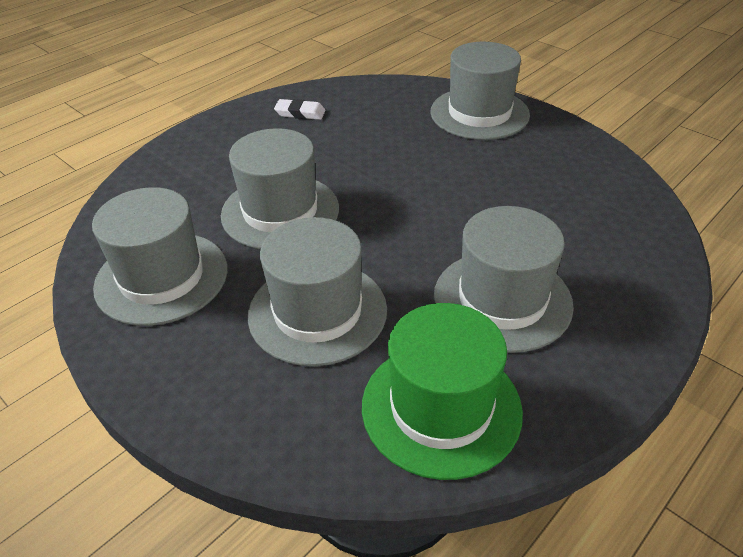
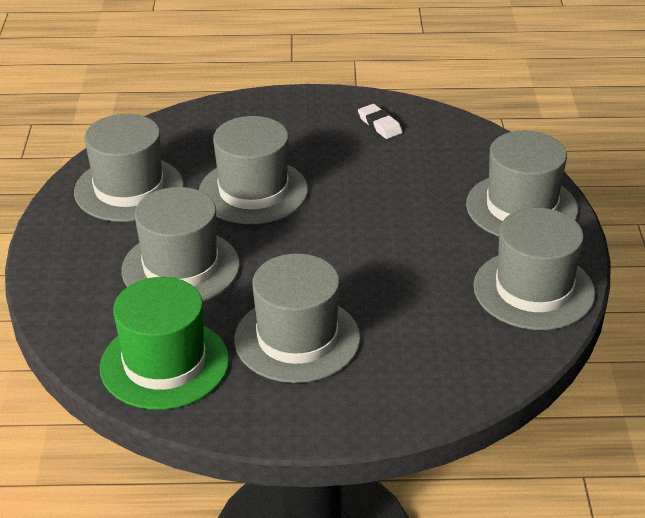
camera: 45 degrees right, 5 degrees down
none -> grey hat [473,208,596,330]

